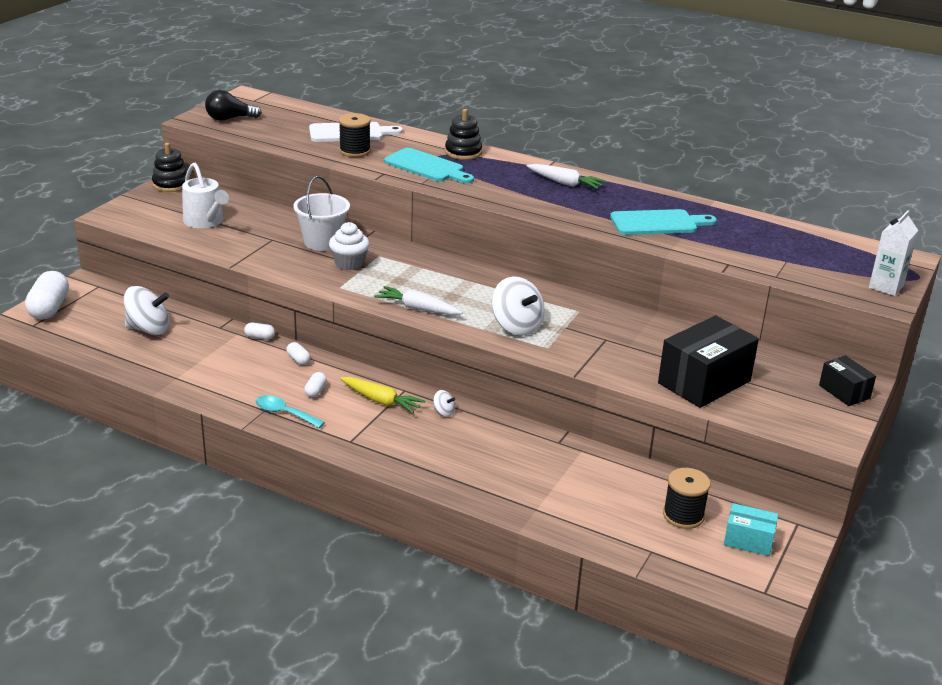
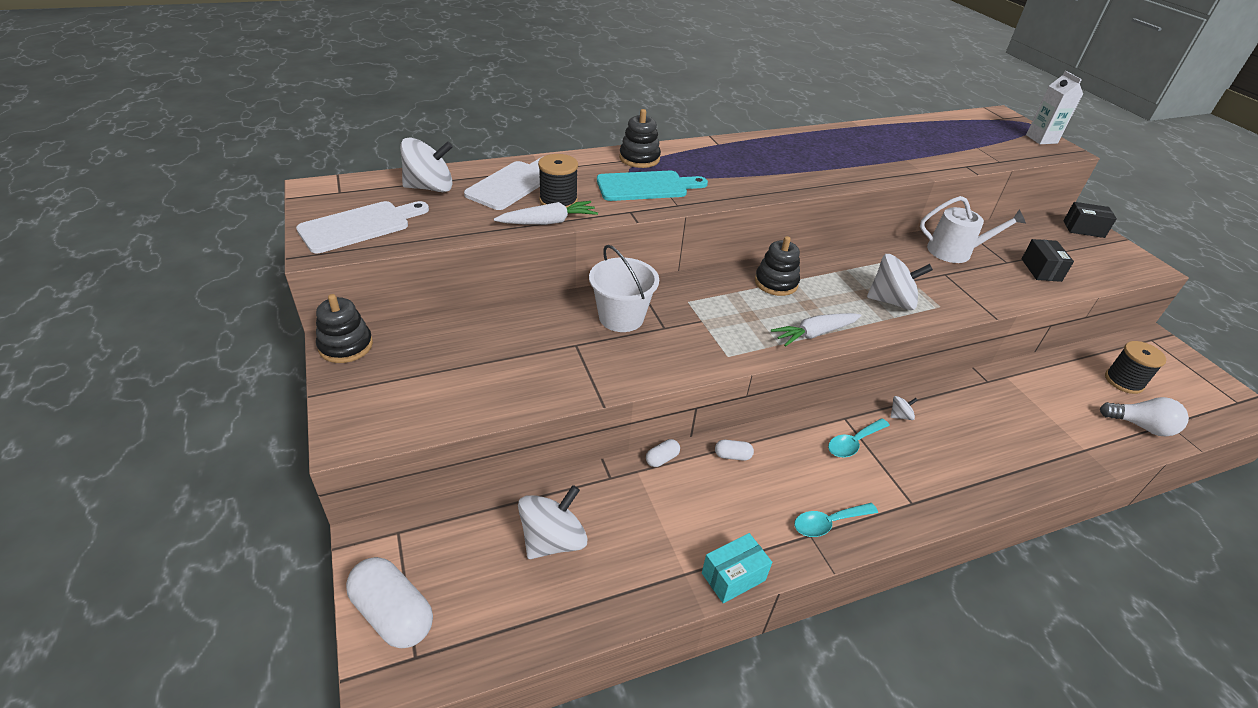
camera: 50 degrees left, 10 degrees up
white watering can [182,163,229,228] -> white watering can moved to [920,196,1026,263]
black light bulb [205,90,262,121] -> white cutting board [296,201,429,253]
white capsule [304,372,327,397] -> none
white cupcake [329,222,370,270] -> none
yellow carrot [340,377,425,413] -> turquoise spoon [828,418,890,457]
white carrot [527,164,606,189] -> white carrot moved to [494,201,598,225]
turquoise cutting board [610,209,717,235] -> none
black box [658,316,759,408] -> black box [1022,239,1074,282], size x0.53
turquoise box [724,503,778,556] -> turquoise box moved to [702,533,772,603]
none -> white spinning top [400,138,453,192]
none -> black stacking toy [755,236,800,296]
none -> white light bulb [1100,397,1189,436]

